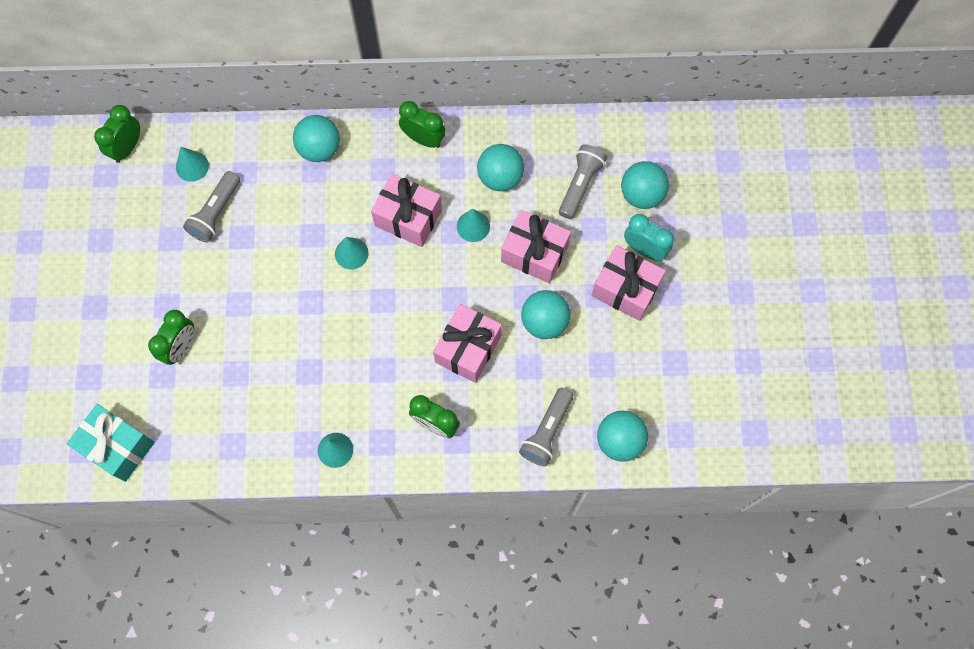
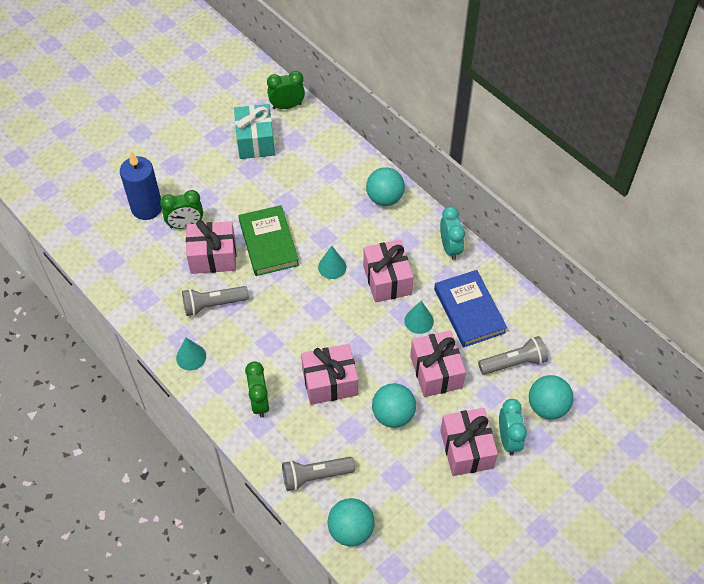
camera: 50 degrees right, 15 degrees down
turquoise gift [67,404,155,482] -> turquoise gift moved to [234,104,275,159]
turquoise cone [176,147,209,182] -> none
grey flashlight [183,171,240,242] -> grey flashlight moved to [182,286,249,316]
green clock [399,101,446,148] -> turquoise clock [440,206,465,260]
turquoise ball [477,144,524,191] -> blue book [434,270,507,347]
none -> blue candle [120,152,162,220]
none -> pink gift [186,220,236,274]
none -> green book [239,205,299,276]

